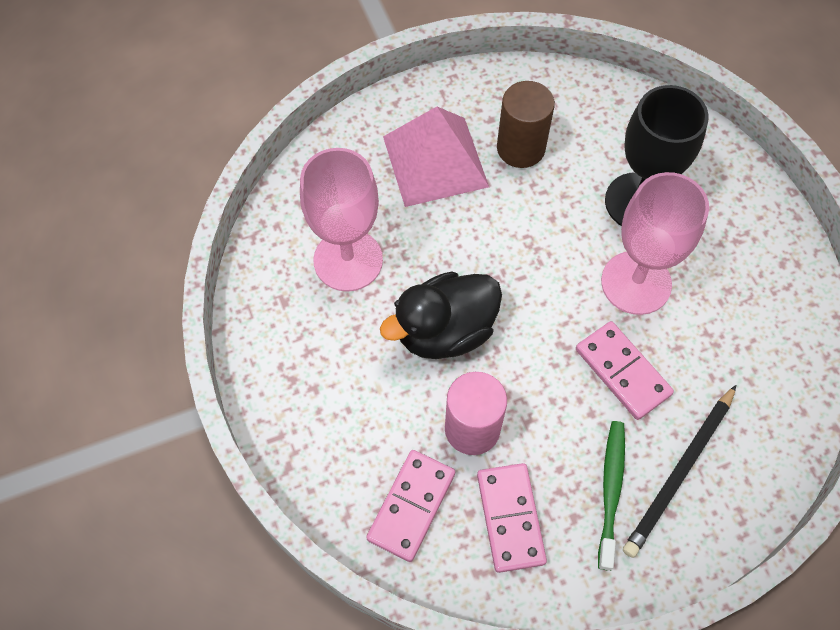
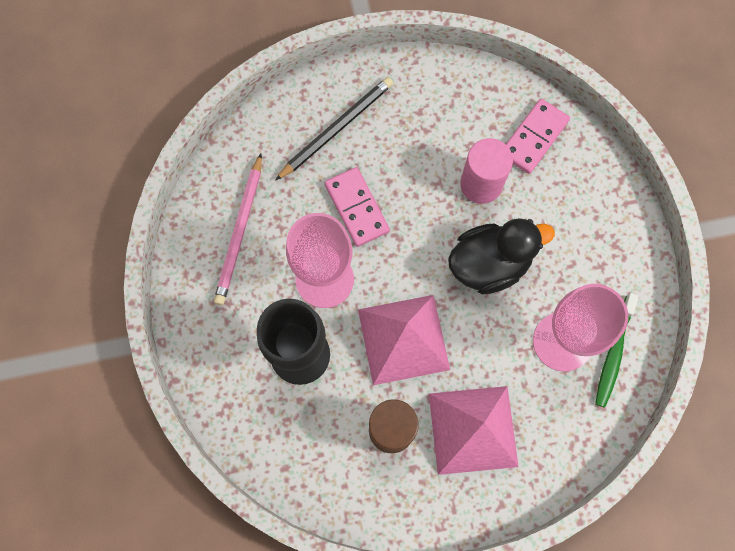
camera: 170 degrees left, 10 degrees up
pink domino [477,463,547,573] -> none
green toothbrush [598,421,625,571] -> green toothbrush moved to [595,293,639,408]
none -> pink pencil [214,154,262,305]
none -> pink pyramid [358,295,450,385]

